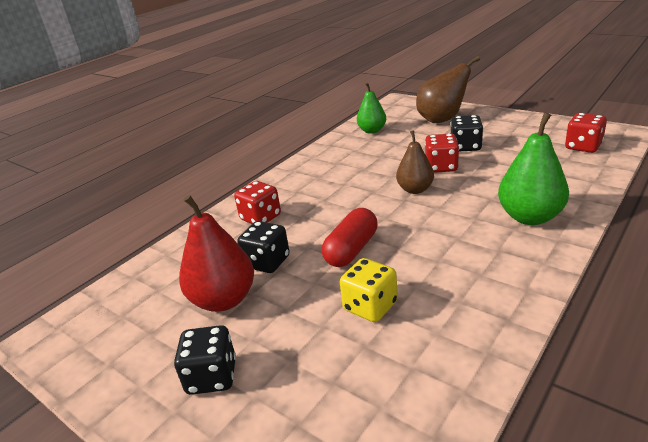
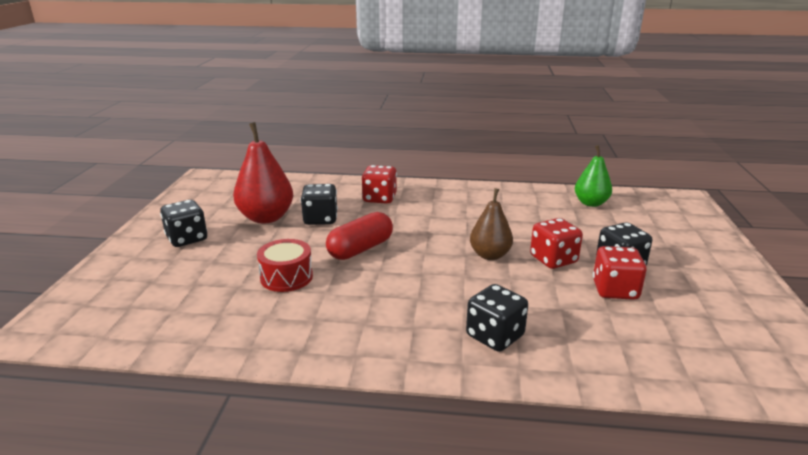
camera: 55 degrees right, 5 degrees down
red capsule [322,208,378,267] -> red capsule turned 45 degrees counterclockwise [326,212,393,260]
yellow dice [340,258,398,322] -> red drum [257,239,313,292]
brown pear [416,56,480,123] -> none
green pear [498,112,569,225] -> black dice [466,284,528,352]
red dice [565,113,607,153] -> red dice moved to [593,246,647,300]

